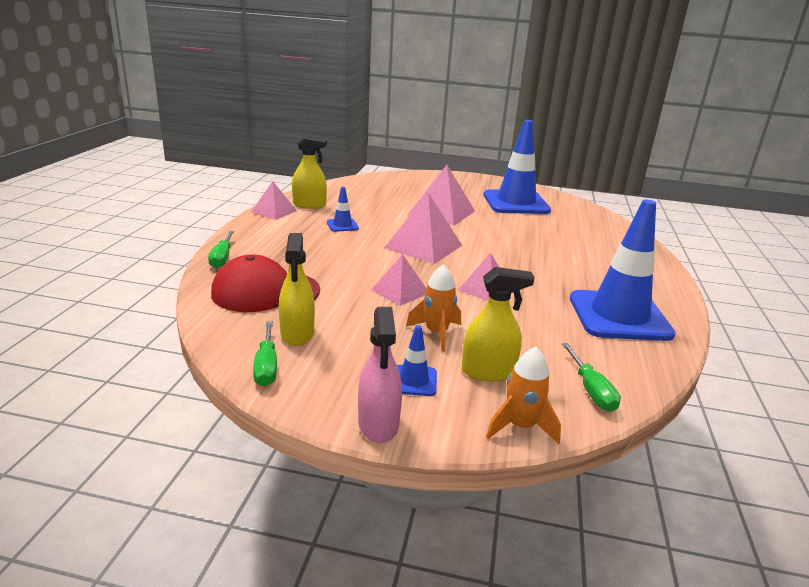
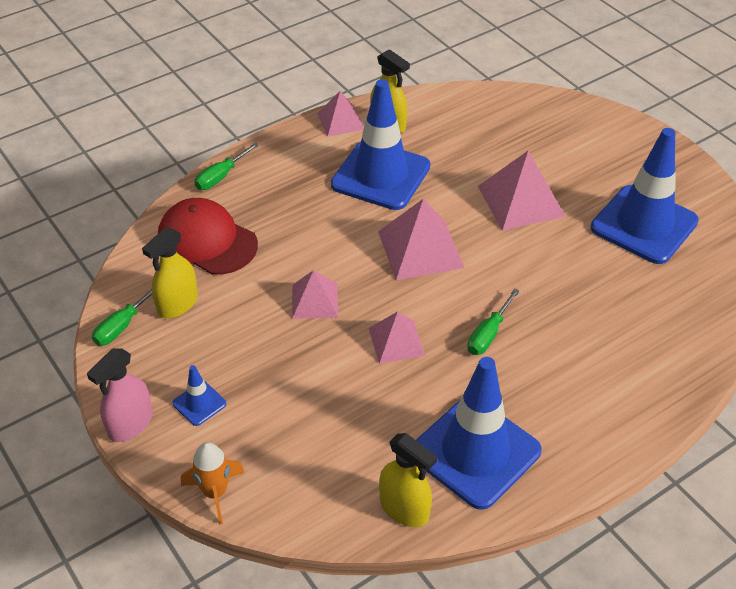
camera: 45 degrees right, 20 degrees up
blue traffic cone [327,187,359,232] -> blue traffic cone [331,79,431,210], size x2.36
orange rocket [406,264,461,352] -> none
yellow spray bottle [462,267,534,382] -> yellow spray bottle moved to [379,433,437,527]
green screwdriver [562,343,621,412] -> green screwdriver moved to [467,288,520,355]

